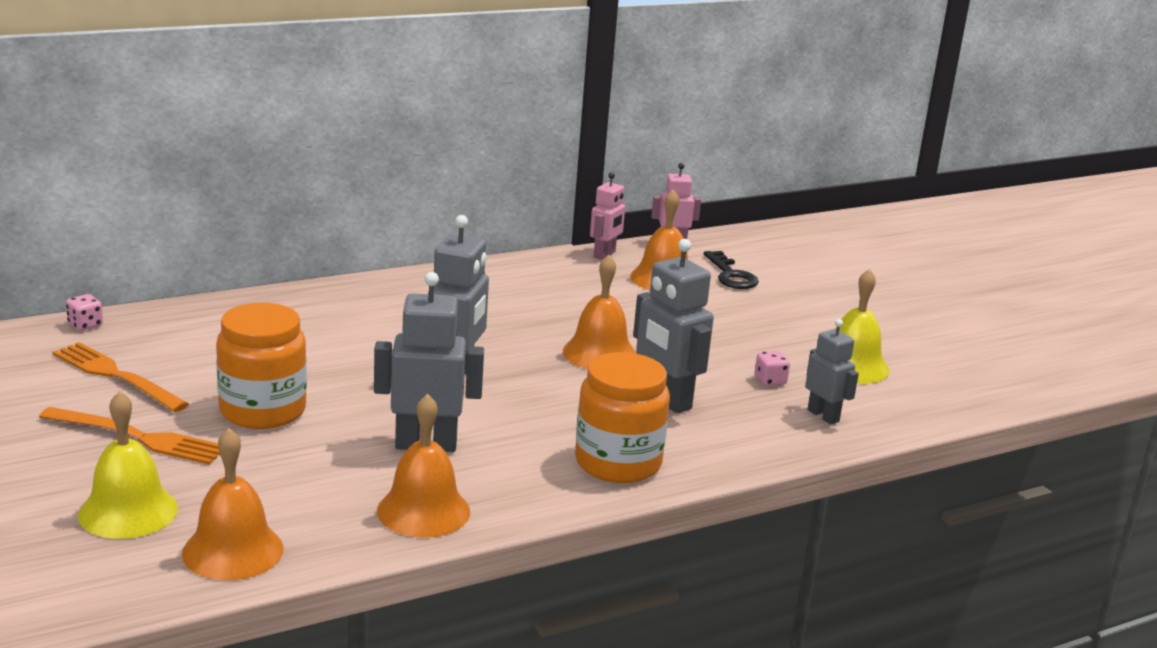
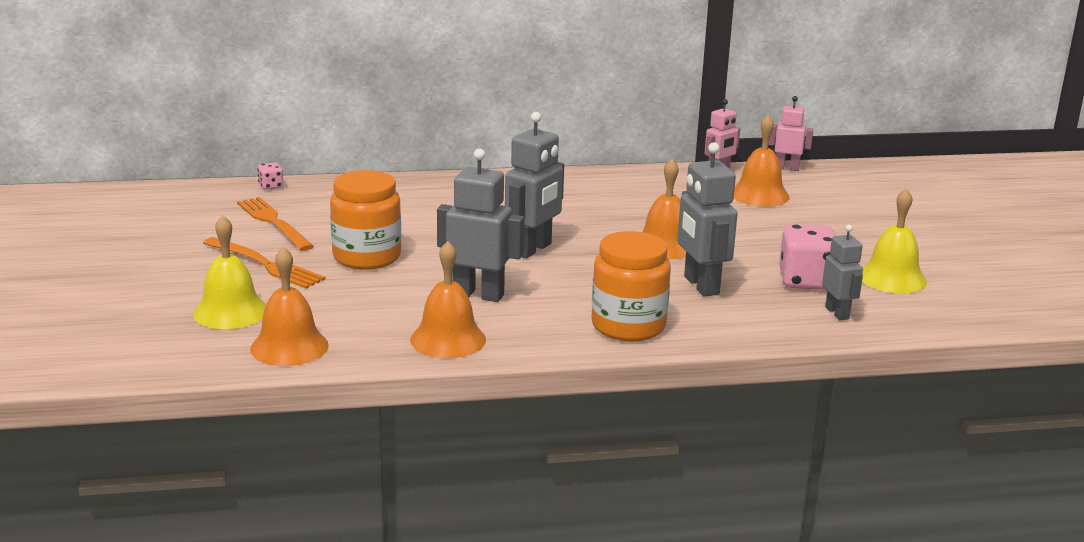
camera: 20 degrees right, 0 degrees up
black key [704,251,759,289] -> none
pink dice [755,351,790,386] -> pink dice [779,225,836,290], size x2.11

